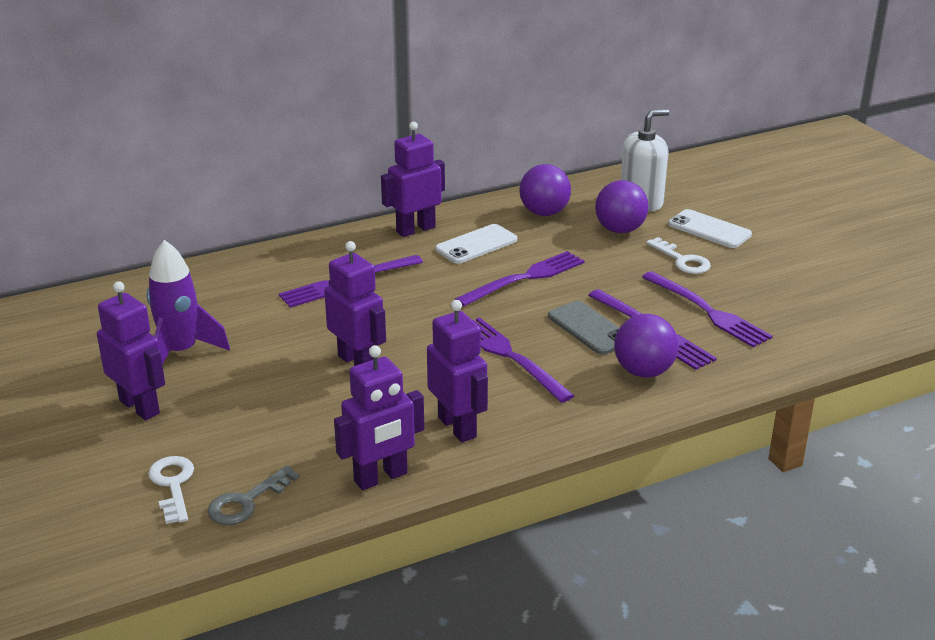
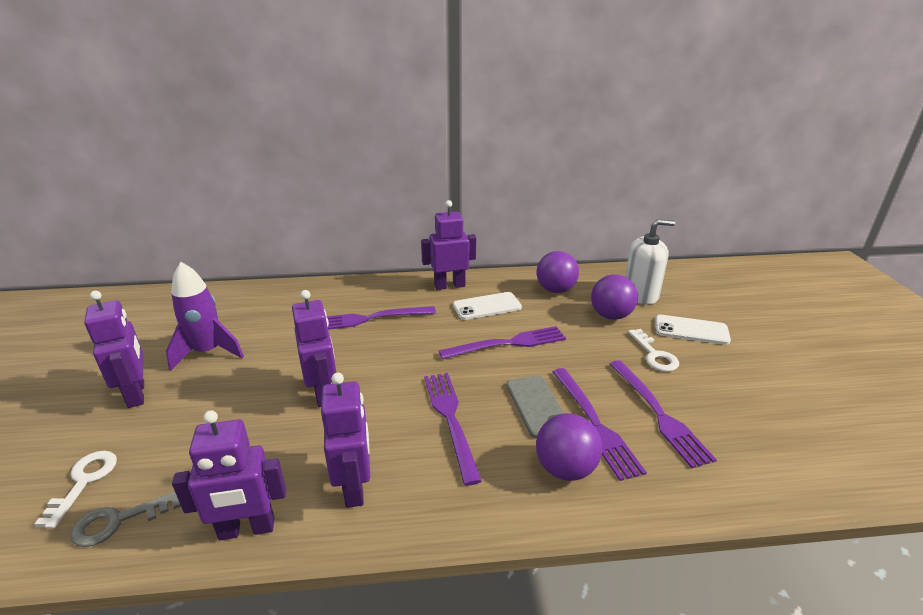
camera: 20 degrees right, 0 degrees up
white phone [668,209,752,248] -> white phone turned 45 degrees counterclockwise [655,315,731,345]

